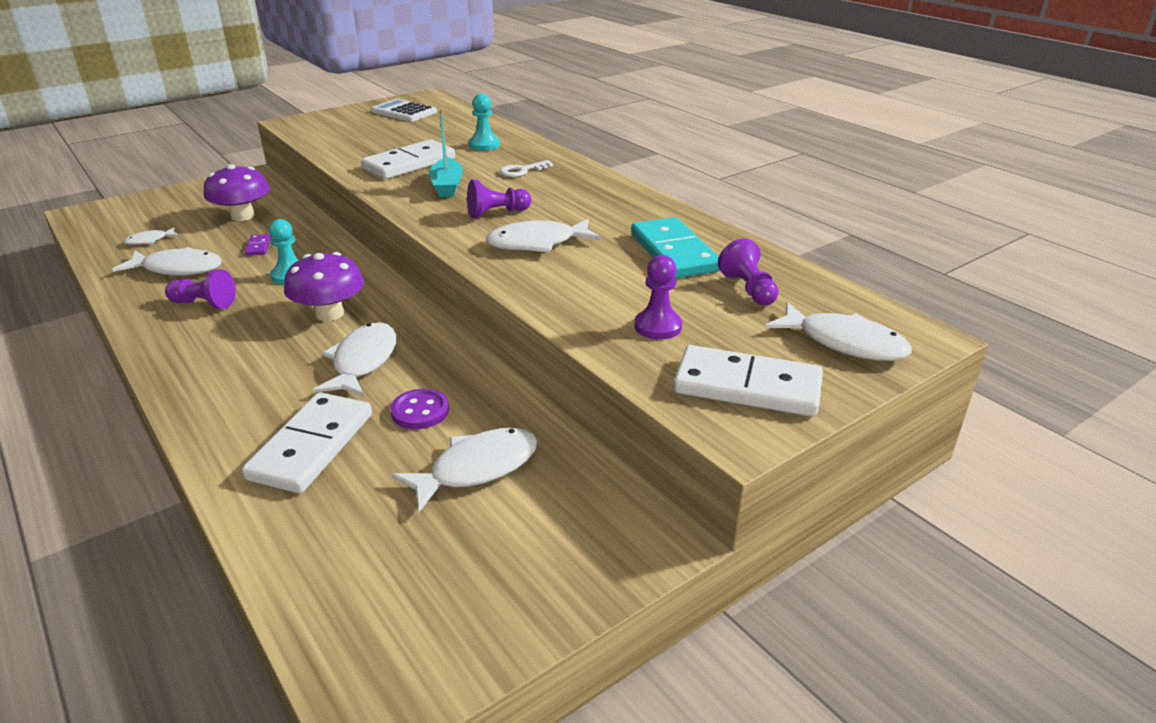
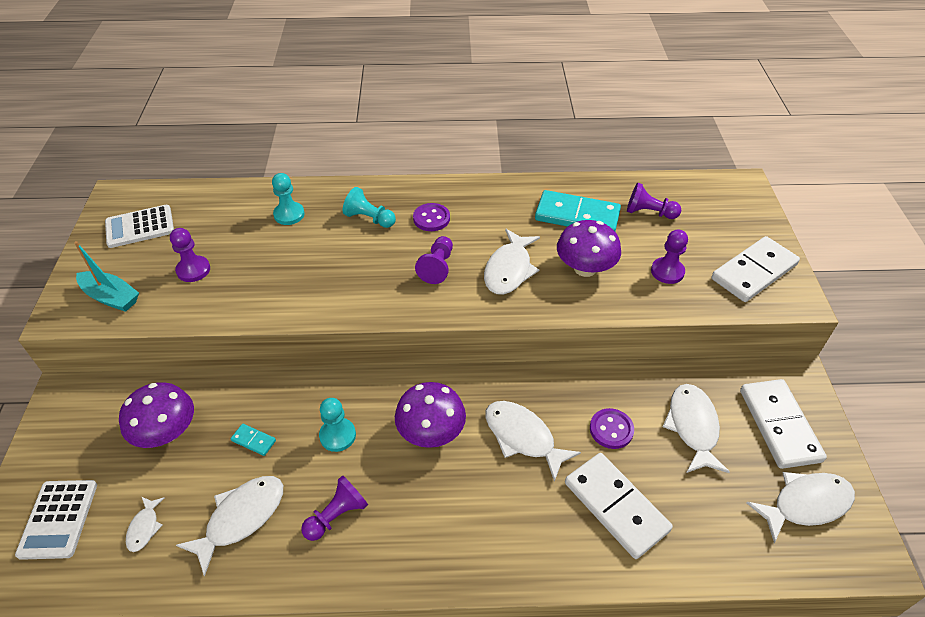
camera: 55 degrees left, 15 degrees up
purple domino [245,234,271,256] -> turquoise domino [231,424,276,456]
white domino [361,139,455,179] -> white domino moved to [740,379,827,469]
turquoise boat [429,110,463,197] -> turquoise boat moved to [74,241,139,312]
white key [500,160,553,177] -> turquoise pawn [342,187,396,228]
white fish [765,302,912,361] -> white fish moved to [746,472,855,543]
none -> white calculator [15,480,97,560]
none -> purple pawn [170,228,210,282]
none -> purple button [413,203,450,231]
none -> purple mushroom [557,220,621,277]

